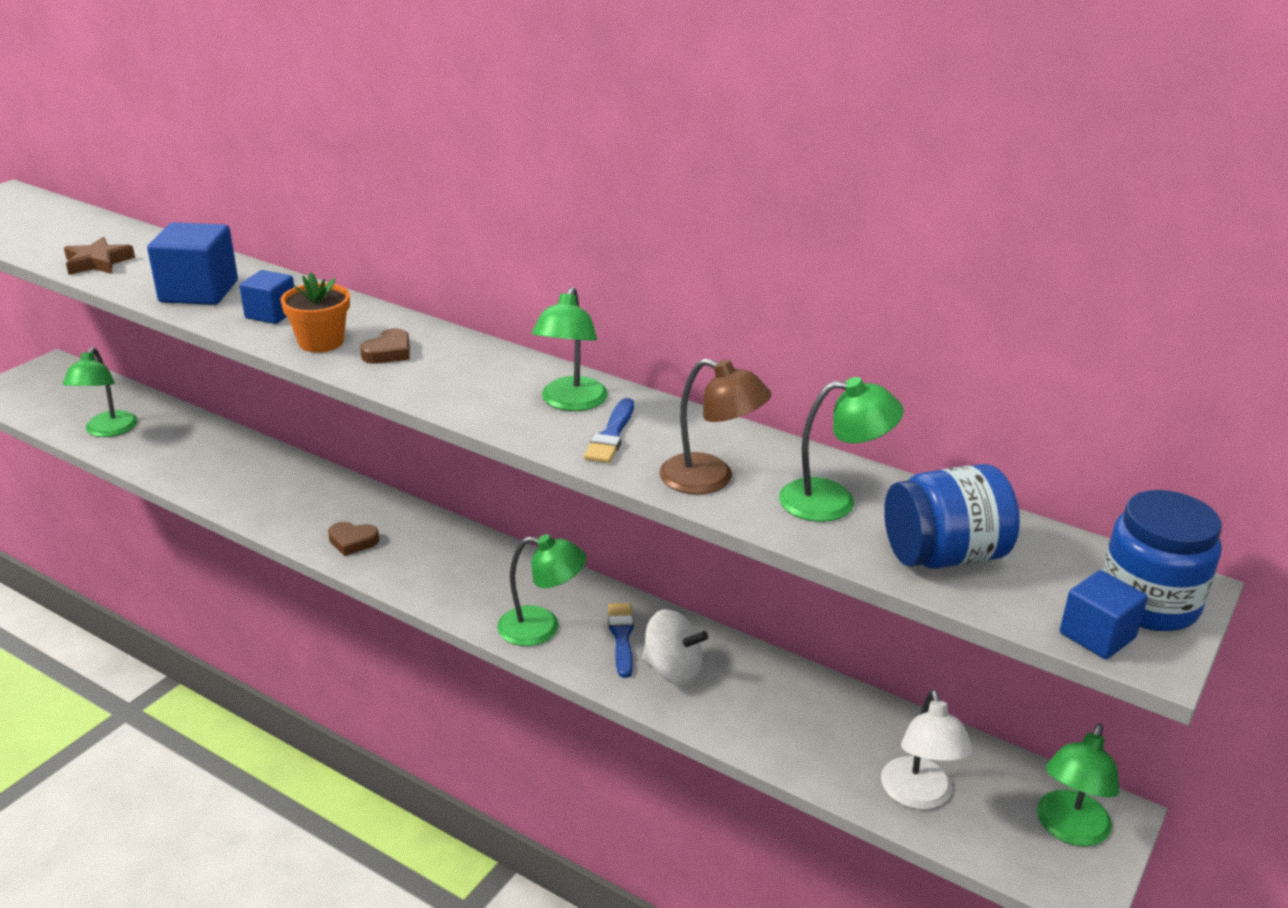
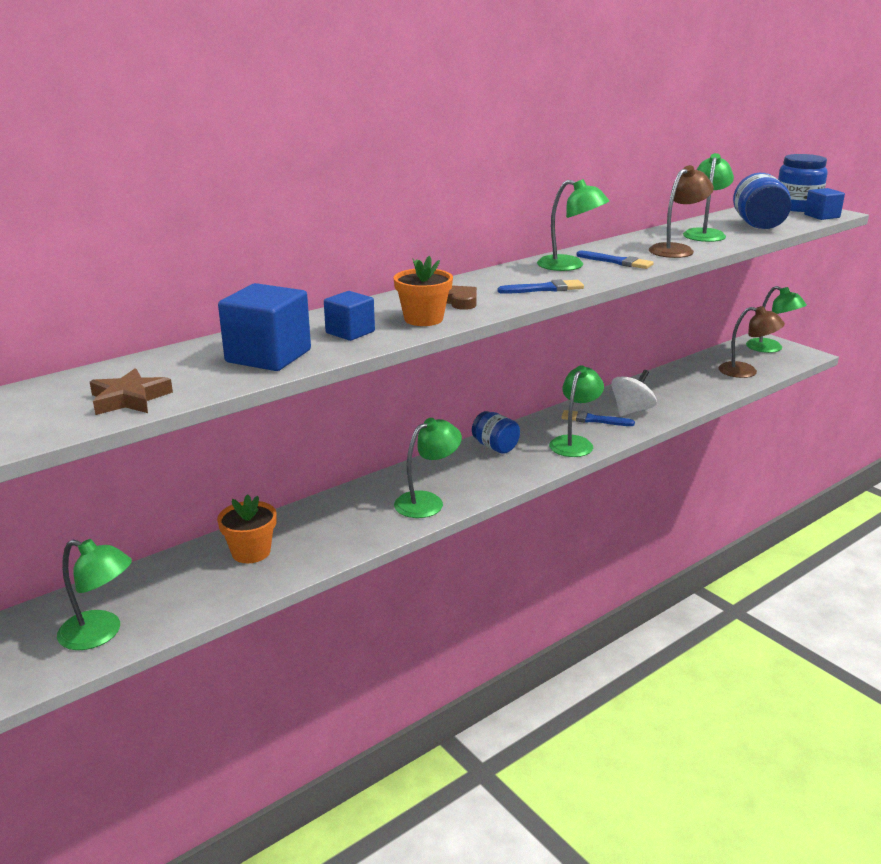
camera: 70 degrees left, 5 degrees down
brown heart [328,522,379,556] -> green lamp [394,418,462,518]
white lamp [881,689,973,810] -> brown lamp [718,306,785,378]
none -> orange flower pot [217,494,277,563]
none -> blue jar [472,411,520,454]
none -> blue brush [498,279,584,294]

